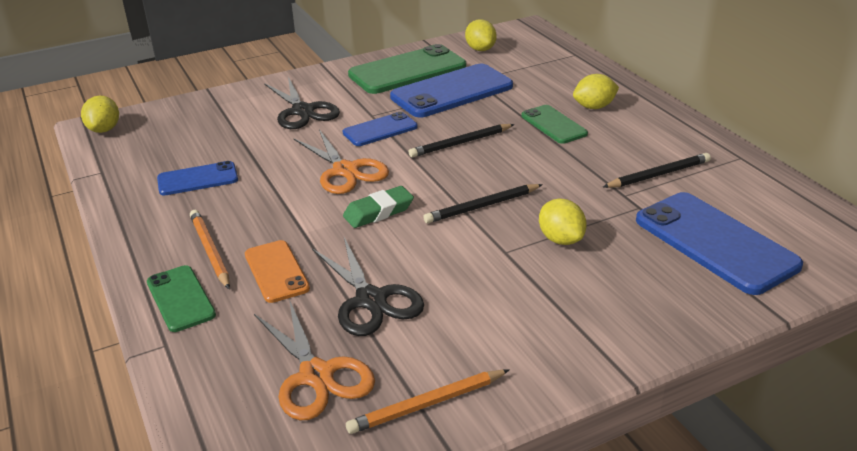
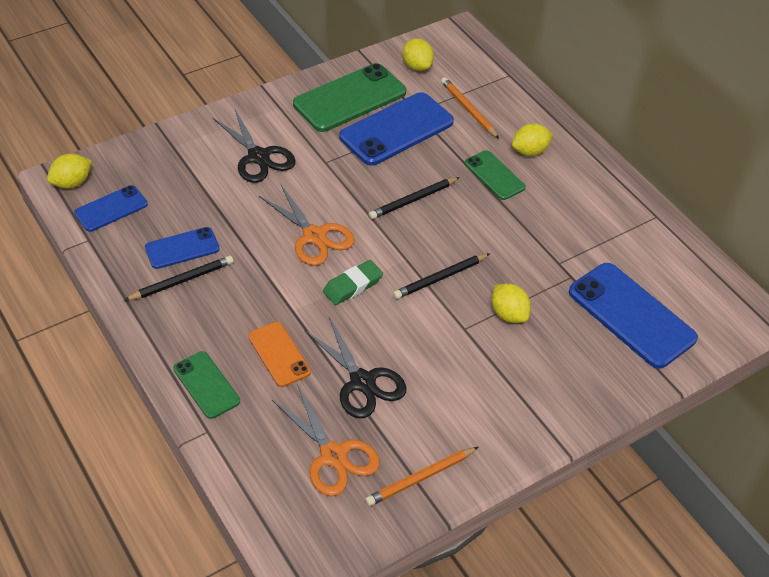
camera: 10 degrees left, 15 degrees up
yellow lemon [81,96,119,133] -> yellow lemon turned 60 degrees clockwise [47,154,92,189]
orange pencil [190,210,230,289] -> orange pencil moved to [441,77,499,139]
blue phone [343,112,418,146] -> blue phone moved to [74,185,148,232]
black pencil [603,153,711,188] -> black pencil moved to [124,256,233,301]

